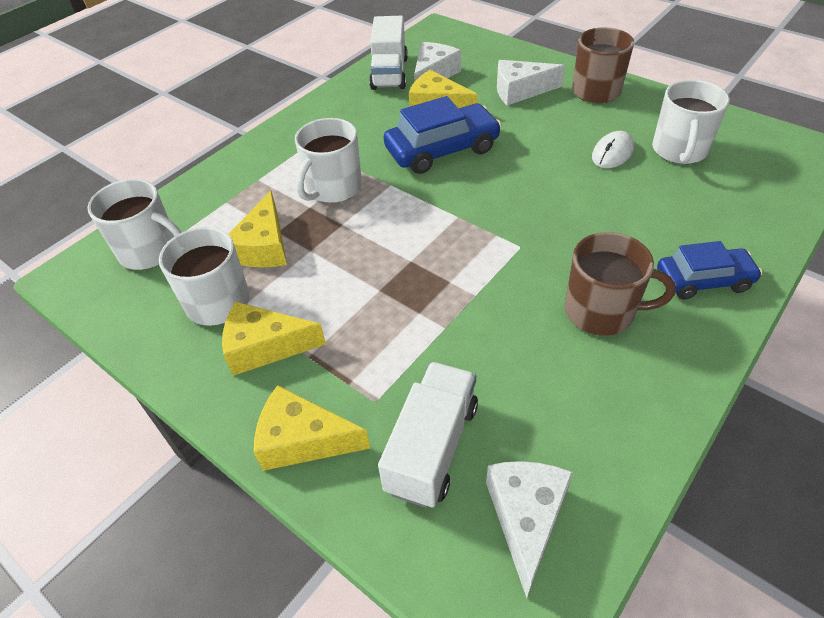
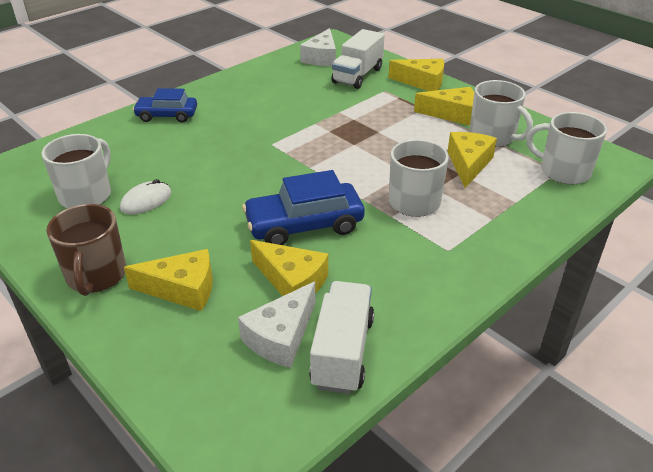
camera: 175 degrees left, 10 degrees down
white cheese [497,60,565,106] -> yellow cheese [124,249,213,311]
brown mug [565,232,676,336] -> none

